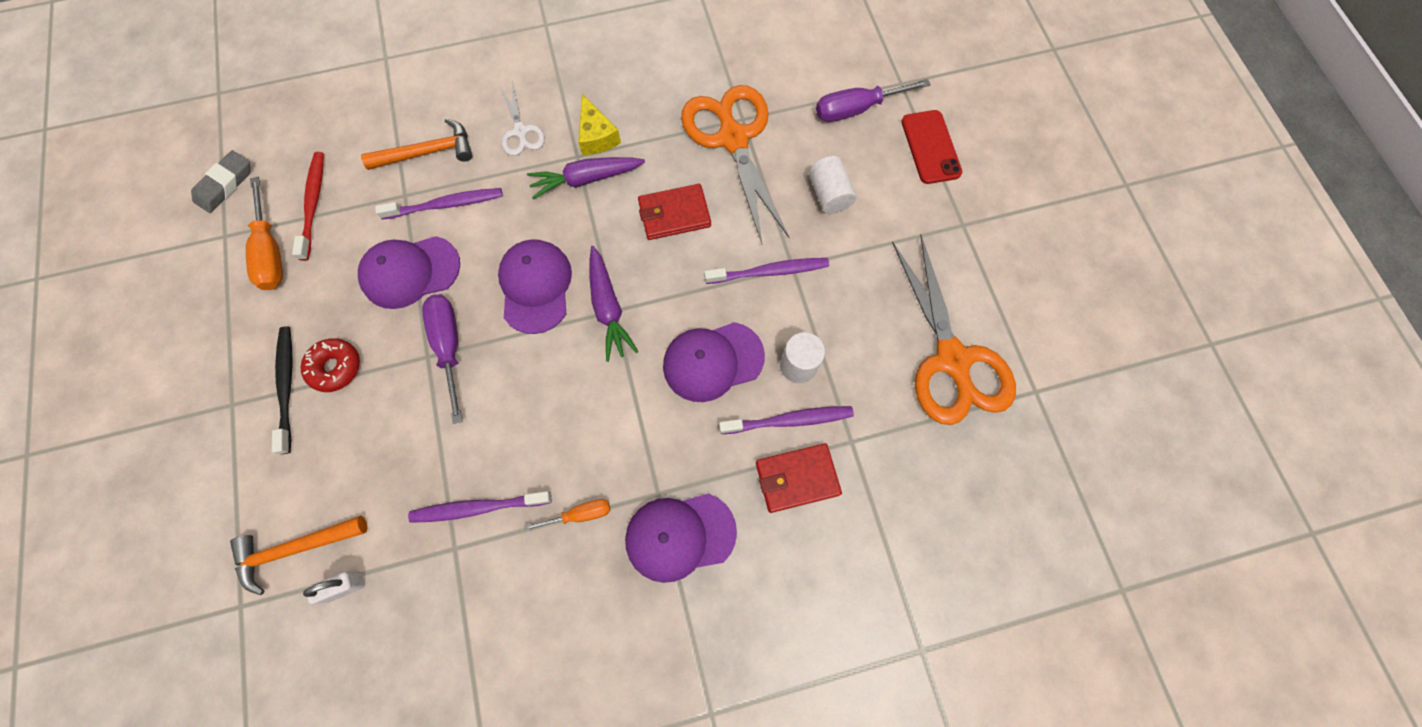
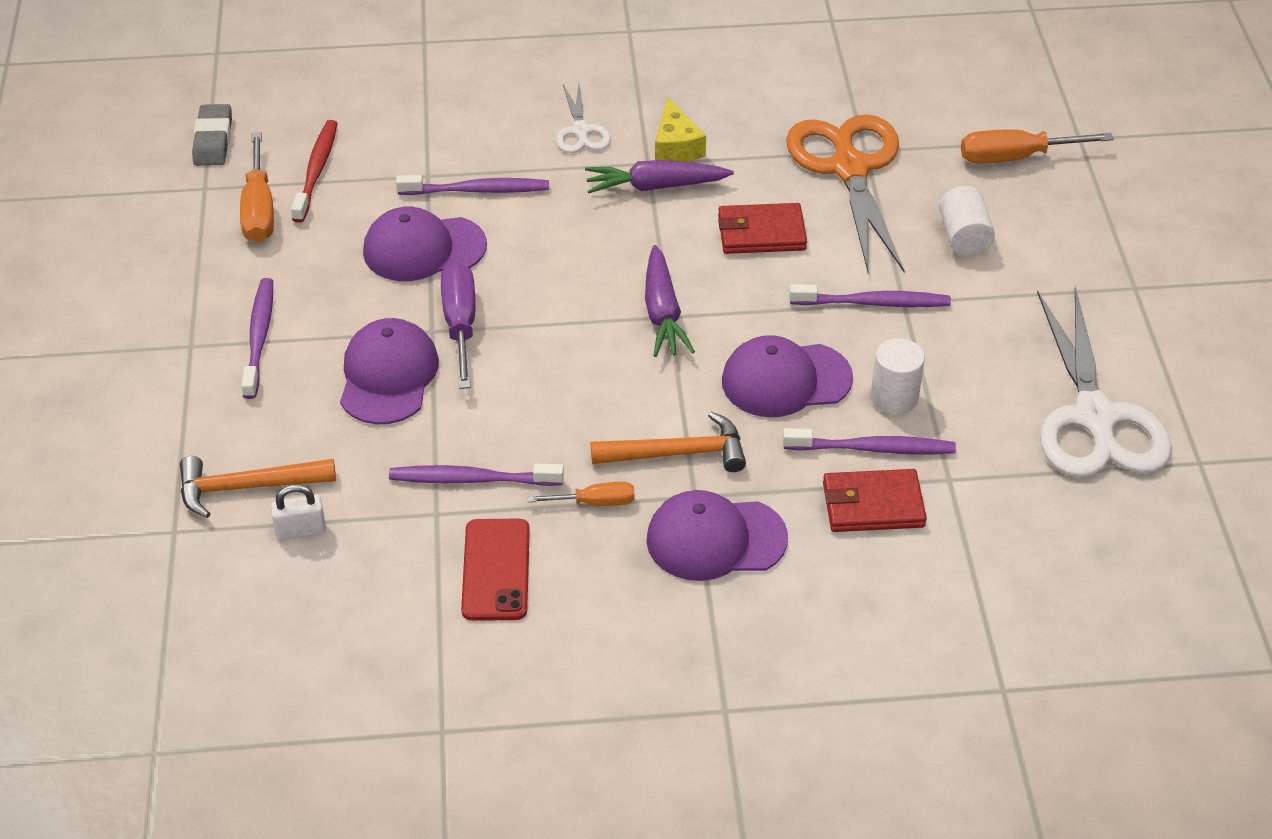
camera: 10 degrees right, 25 degrees down
grey eraser [191,150,250,213] -> grey eraser turned 45 degrees counterclockwise [192,104,232,166]
black toothbrush [272,326,293,454] -> purple toothbrush [241,278,273,399]
red donut [301,338,360,392] -> none
orange hammer [361,118,472,170] -> orange hammer moved to [591,412,746,472]
purple cap [498,239,572,334] -> purple cap moved to [340,318,439,424]
purple screwdriver [816,79,931,122] -> orange screwdriver [961,129,1114,164]
orange scissors [892,234,1016,425] -> white scissors [1037,287,1172,477]
red phone [901,110,962,184] -> red phone moved to [461,519,530,621]

